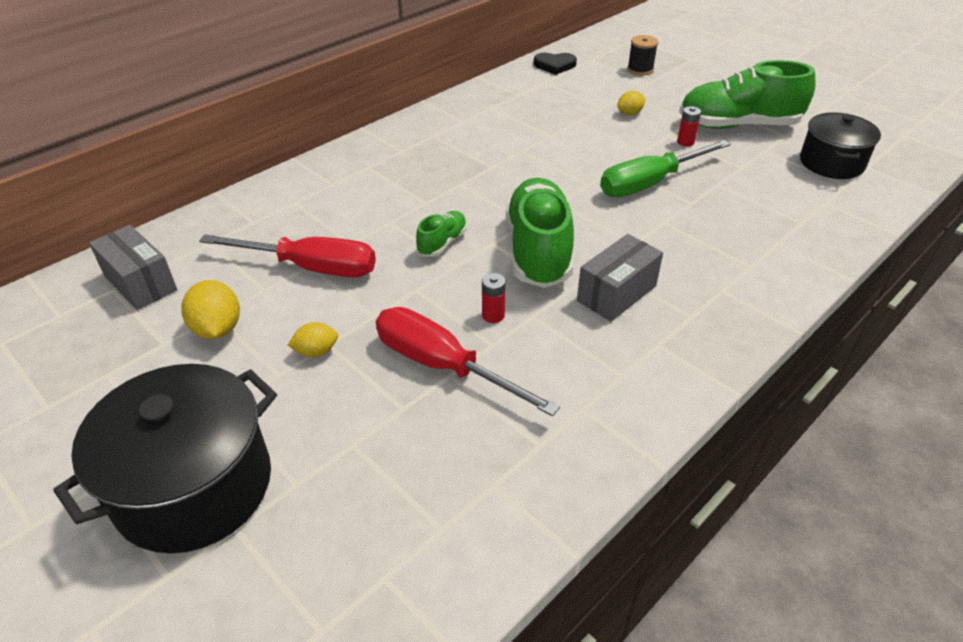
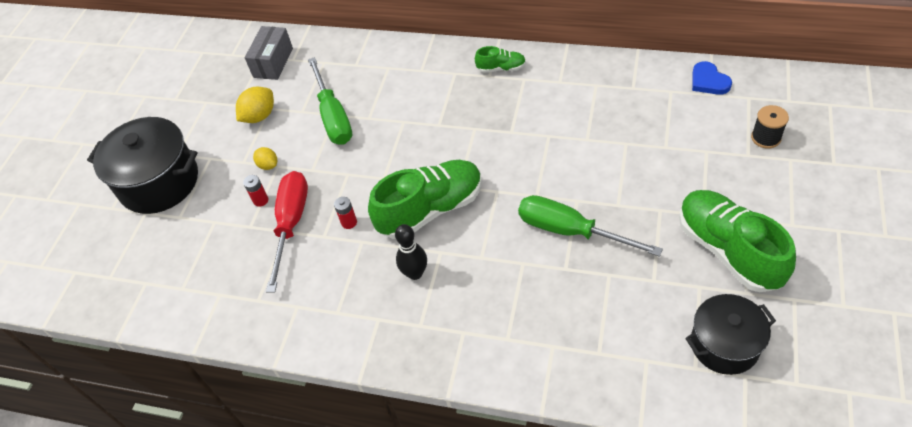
camera: 65 degrees right, 10 degrees up
red screwdriver [199,234,376,277] -> green screwdriver [308,57,352,145]
green shoe [416,211,467,257] -> green shoe moved to [475,46,526,73]
black heart [533,53,577,75] -> blue heart [692,61,732,95]
grey box [577,234,663,322] -> black bowling pin [395,224,427,280]
yellow lemon [618,91,645,115] -> none
red battery [677,106,701,147] -> red battery moved to [243,175,268,207]

